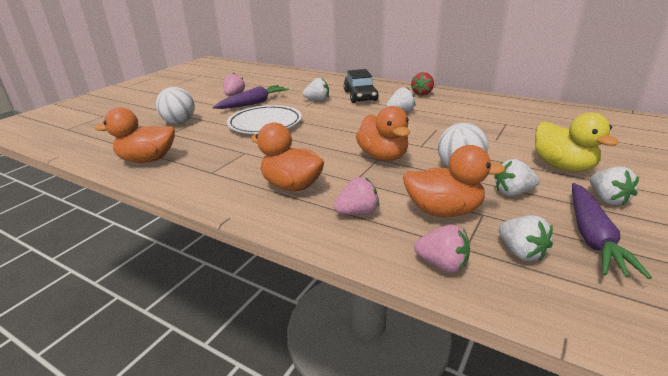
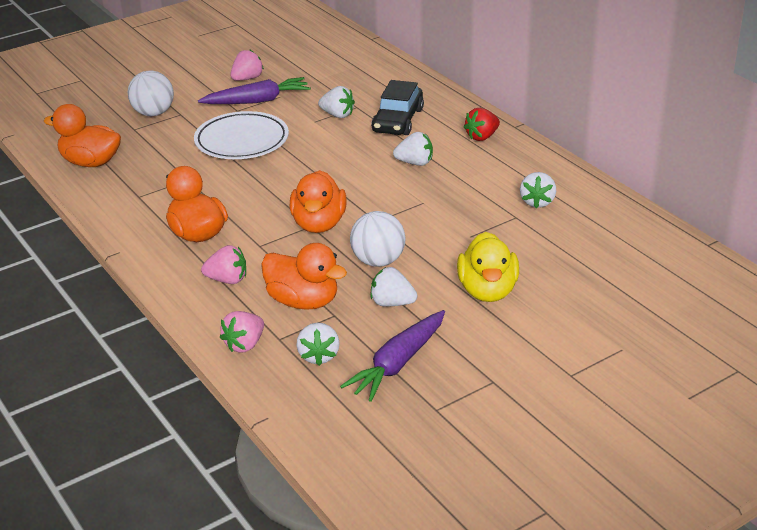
camera: 25 degrees right, 5 degrees up
pink strawberry [414,224,470,273] -> pink strawberry turned 75 degrees clockwise [220,311,264,353]
white strawberry [590,167,639,206] -> white strawberry moved to [520,172,556,208]

